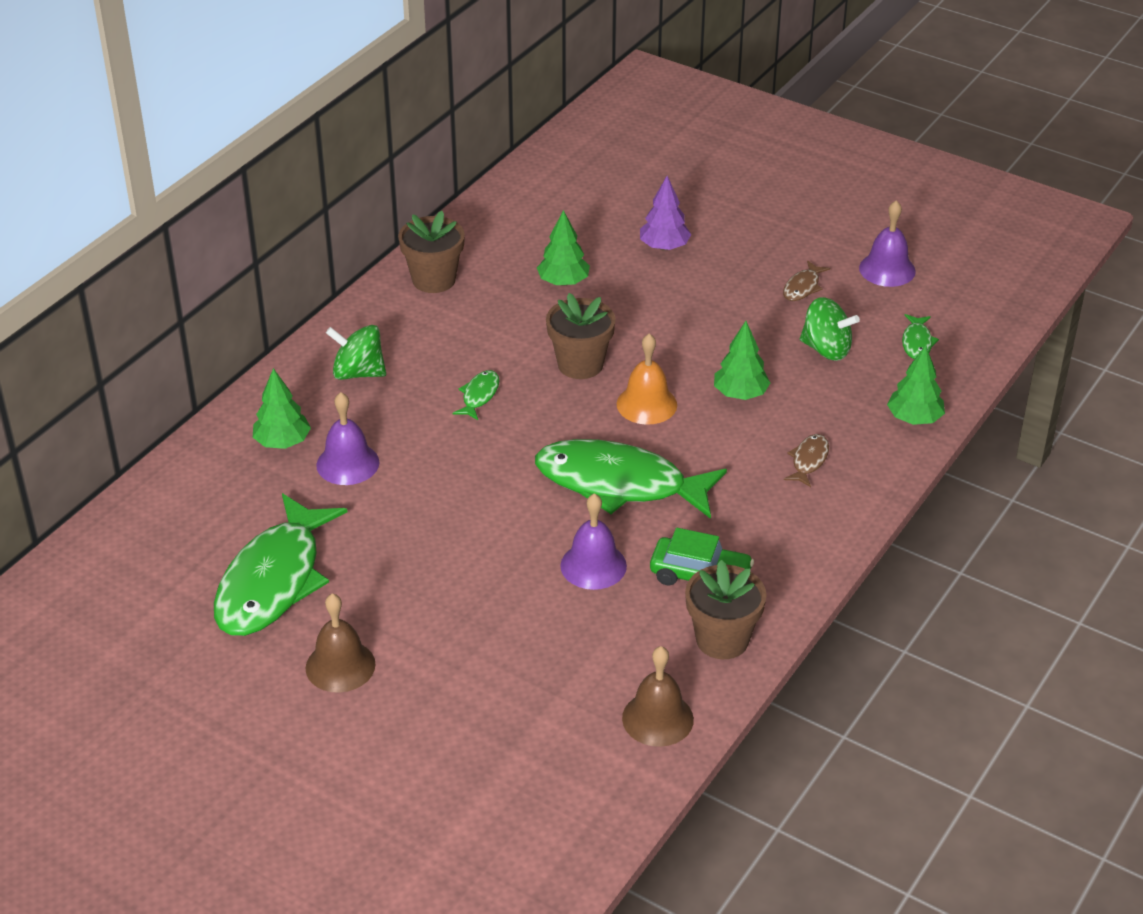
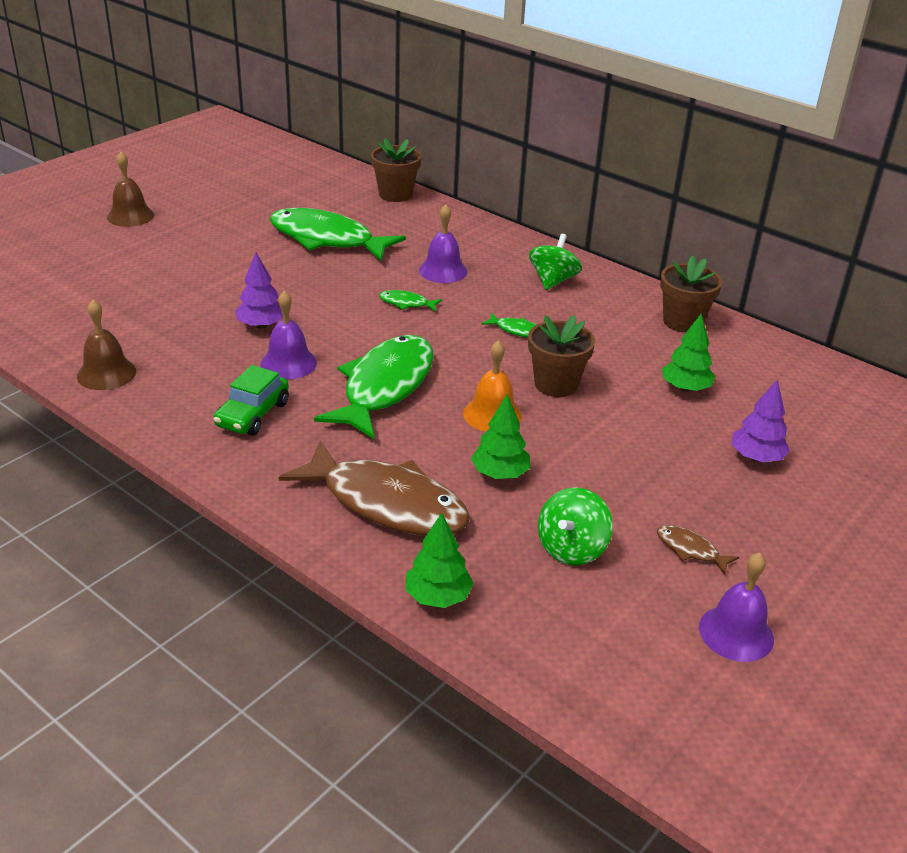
camera: 95 degrees right, 5 degrees down
green tree [253,368,311,449] -> none
brown bell [305,593,376,693] -> brown bell moved to [107,152,154,227]
brown flower pot [685,560,766,659] -> brown flower pot moved to [371,138,422,202]
brown fish [784,434,829,487] -> brown fish [279,440,470,536], size x2.45
green fish [902,314,939,359] -> green fish moved to [379,290,442,312]
none -> purple tree [235,252,283,329]

